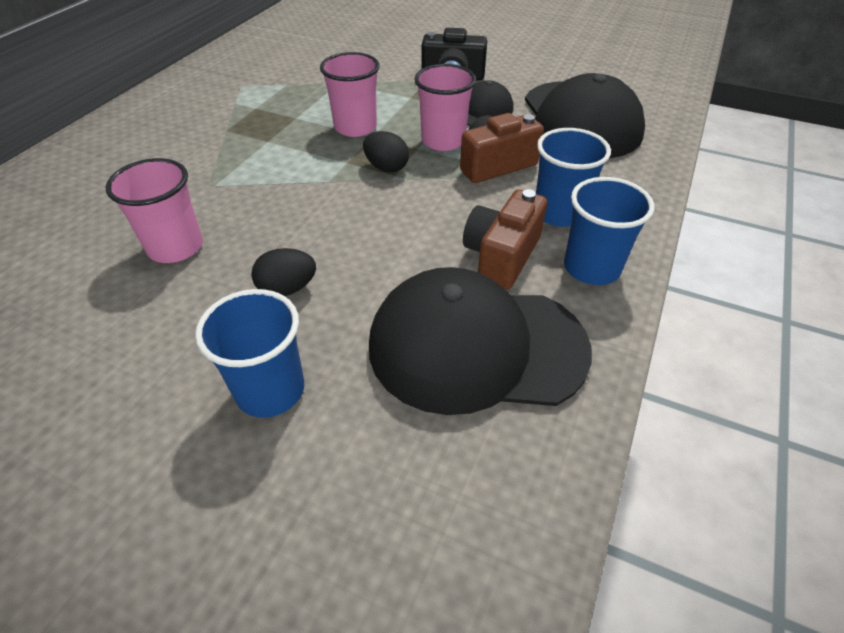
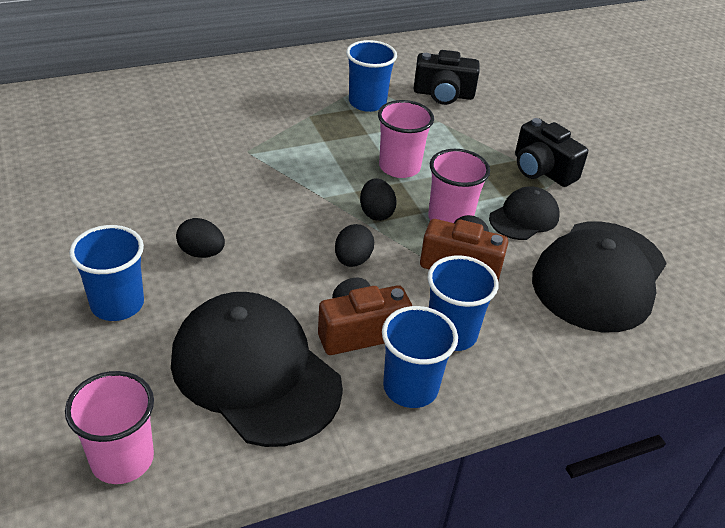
camera: 40 degrees right, 5 degrees down
pink cup [105,158,203,263] -> pink cup moved to [65,371,154,484]
none -> black egg [335,224,374,267]
none -> blue cup [346,40,397,112]
none -> black camera [414,50,480,105]

